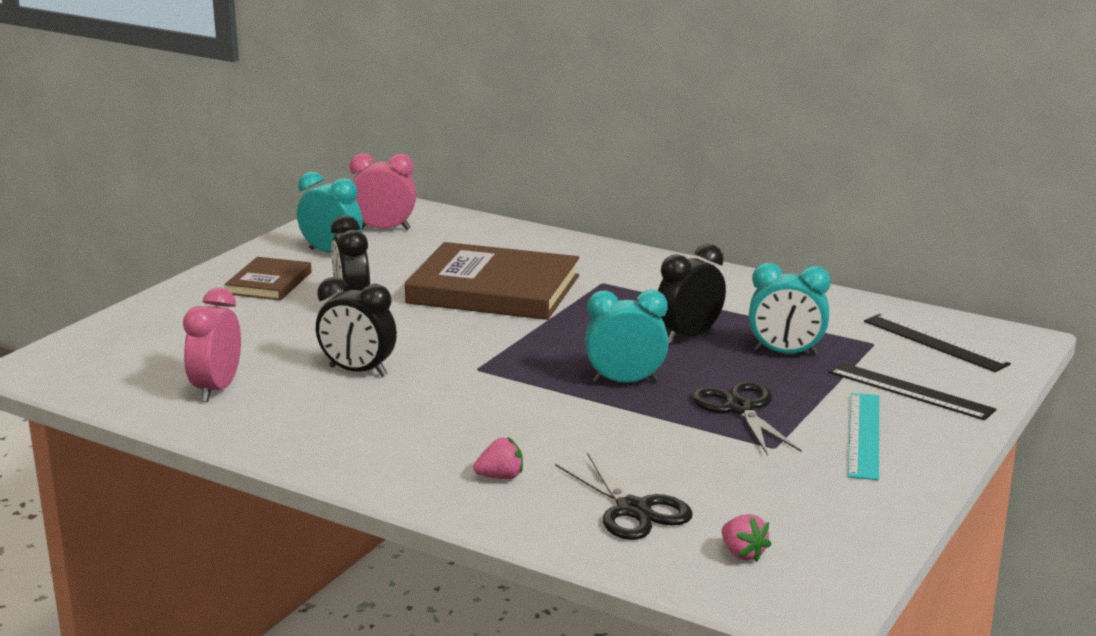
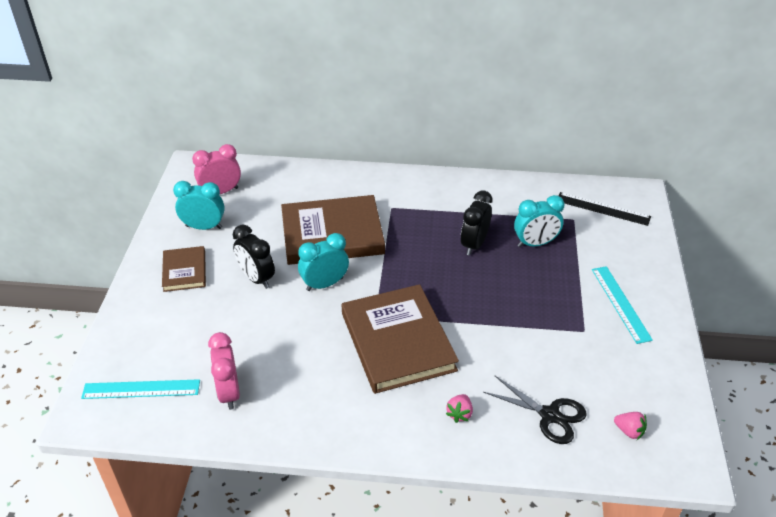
camera: 25 degrees left, 20 degrees up
black clock [316,277,397,377] -> none
pink strawberry [473,437,523,479] -> pink strawberry turned 150 degrees clockwise [446,394,473,423]
turquoise clock [585,290,669,384] -> turquoise clock moved to [298,233,349,291]
black scissors [692,381,802,455] -> none
black ruler [829,362,997,420] -> none
none -> turquoise ruler [81,379,200,399]
none -> brown book [342,284,459,394]

